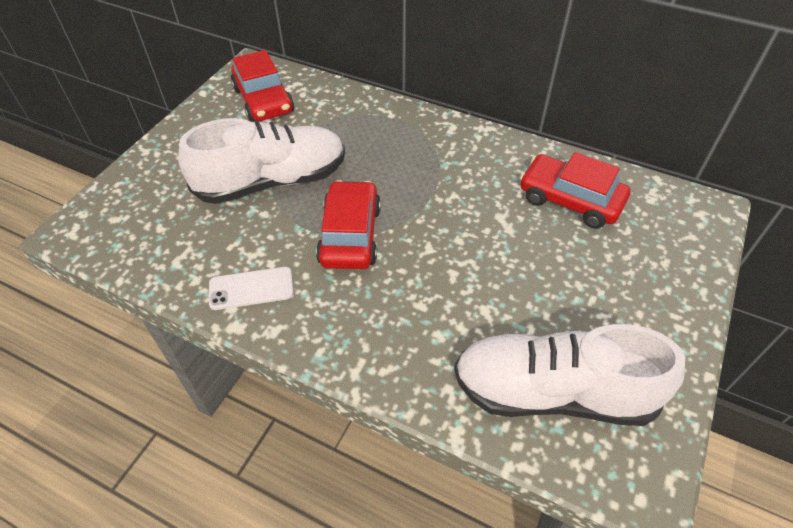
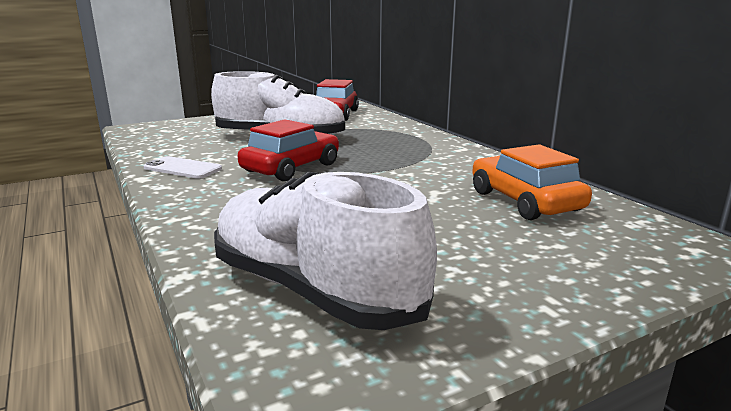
camera: 35 degrees right, 30 degrees down
red car [520,152,630,229] -> orange car [472,144,592,220]

